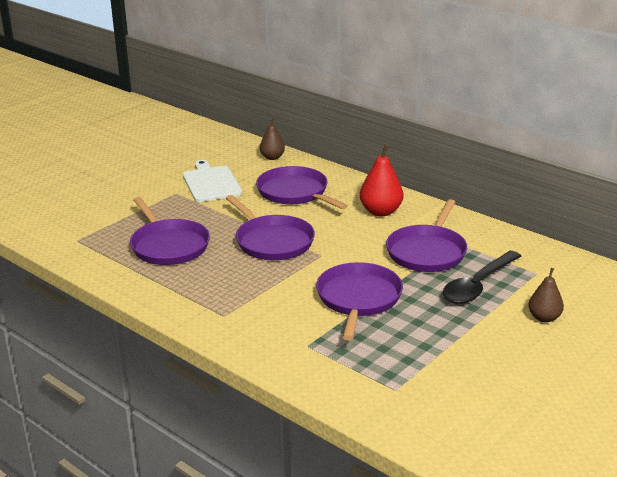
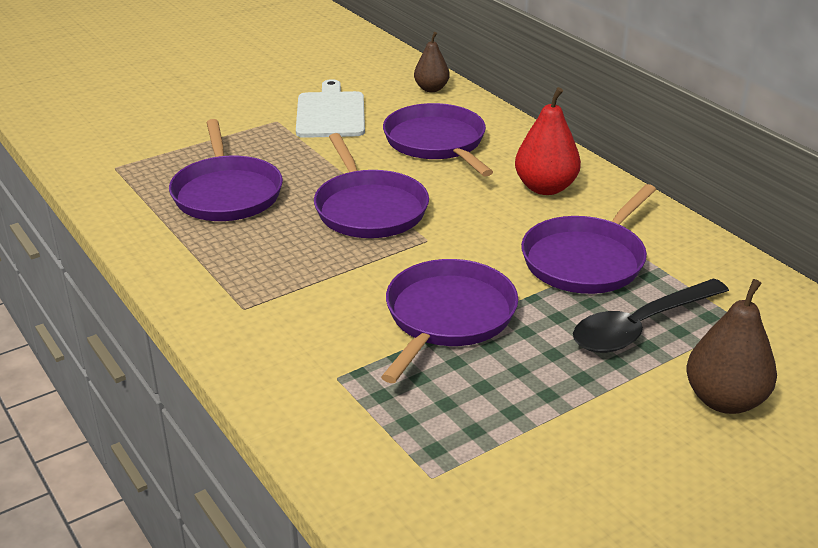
camera: 15 degrees right, 5 degrees up
brown pear [528,268,564,322] -> brown pear [686,279,777,414], size x1.54

